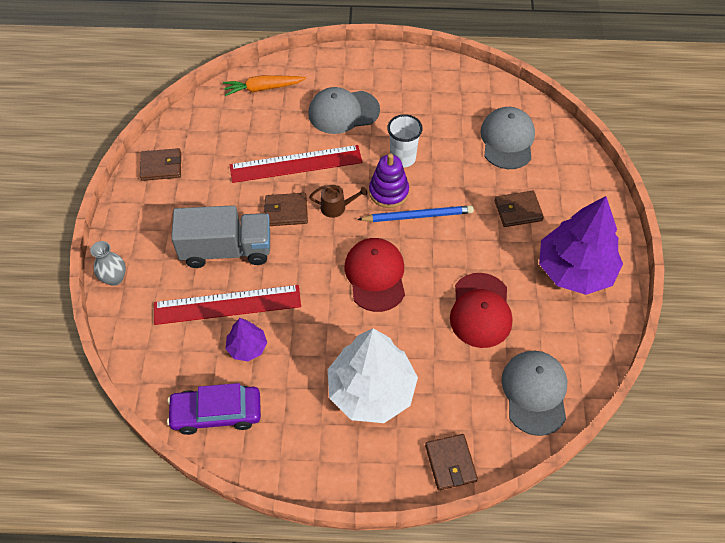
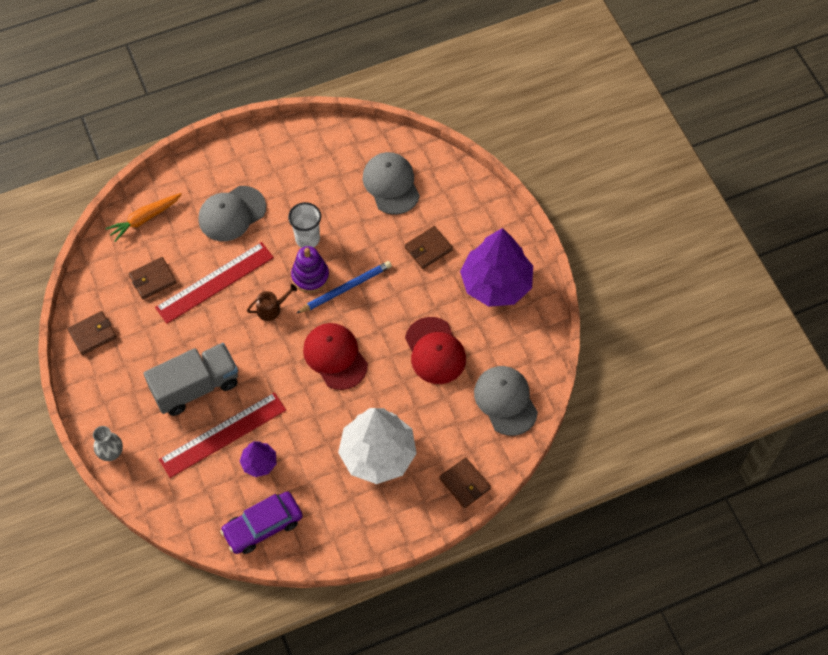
camera: 25 degrees left, 5 degrees up
brown wallet [264,193,308,226] -> brown wallet moved to [129,257,177,299]

